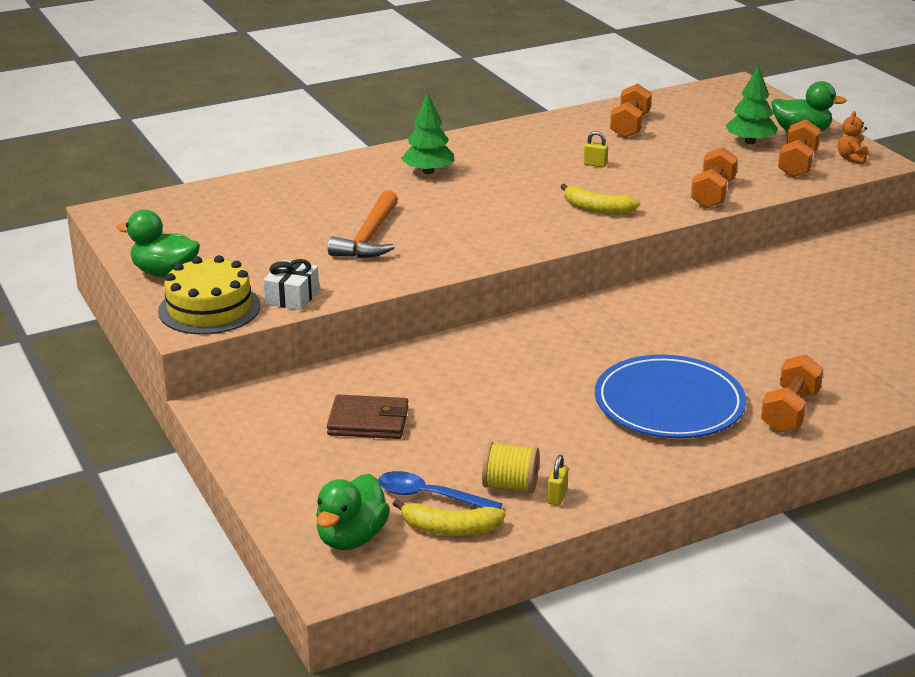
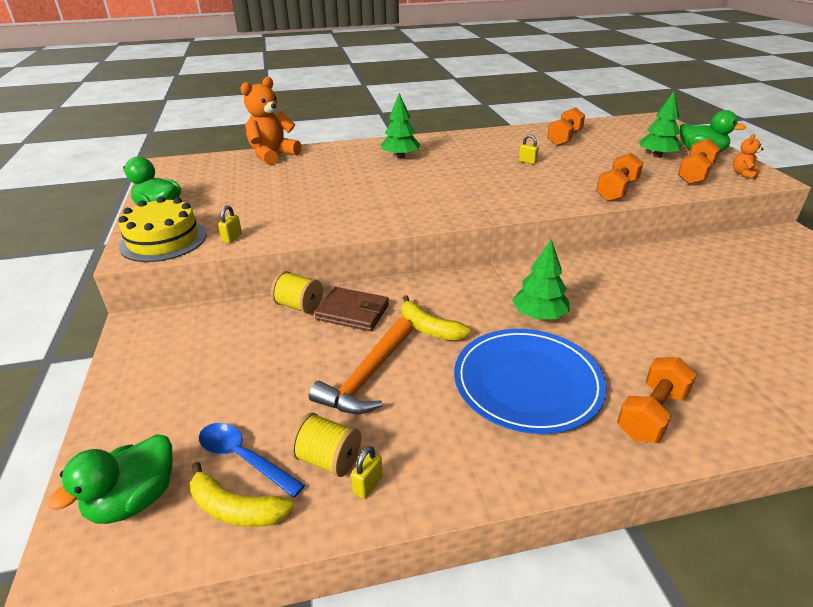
camera: 15 degrees right, 5 degrees up
white gift [263,259,319,310] -> yellow padlock [218,205,242,243]
brown wallet [327,395,408,439] -> brown wallet moved to [314,287,389,331]
orange hammer [328,190,398,258] -> orange hammer moved to [309,317,413,414]
yellow banana [560,184,640,214] -> yellow banana moved to [402,295,471,340]
none -> orange teddy bear [240,77,301,165]
none -> yellow spool [271,271,323,314]
none -> green tree [512,239,570,319]

